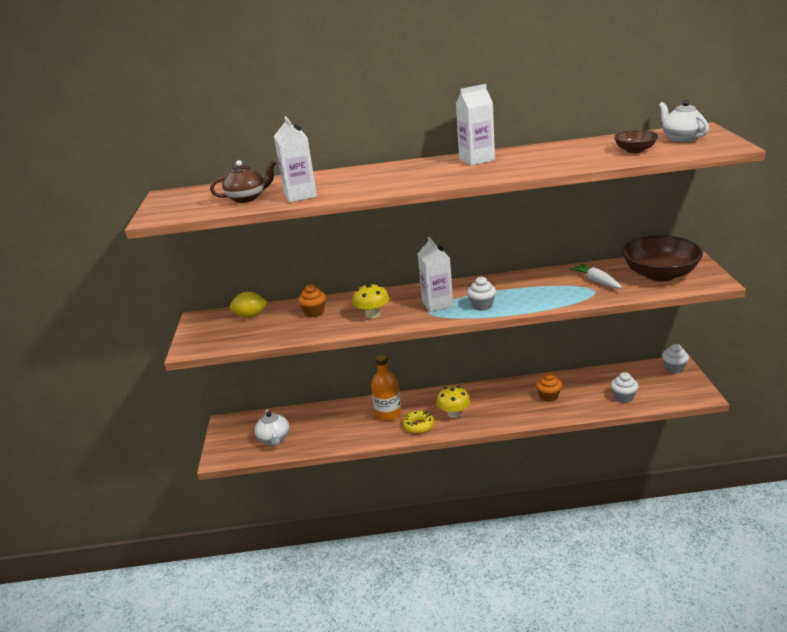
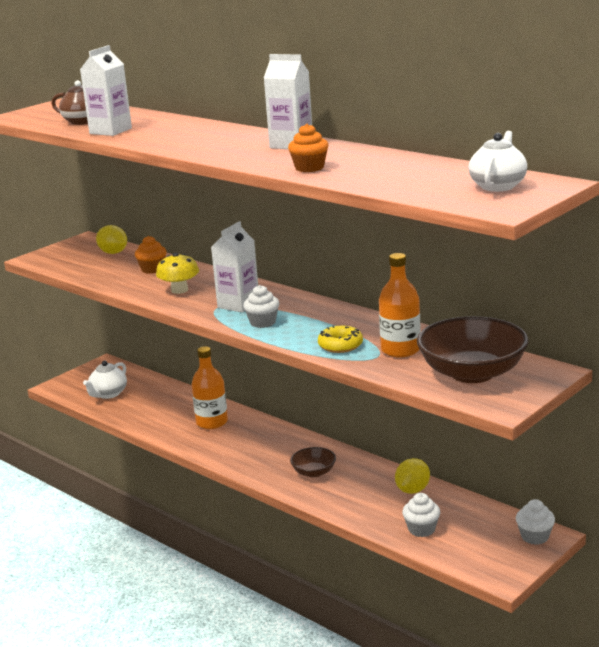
camera: 45 degrees right, 5 degrees down
yellow donut [403,410,434,434] -> yellow donut moved to [318,325,363,353]
yellow mushroom [436,386,470,418] -> none
orange cupcake [536,372,562,402] -> orange cupcake moved to [288,124,328,172]
white carrot [569,263,622,289] -> orange bottle [379,253,421,357]
brown bowl [614,130,658,153] -> brown bowl moved to [290,447,336,477]
none -> yellow lemon [395,458,430,494]

